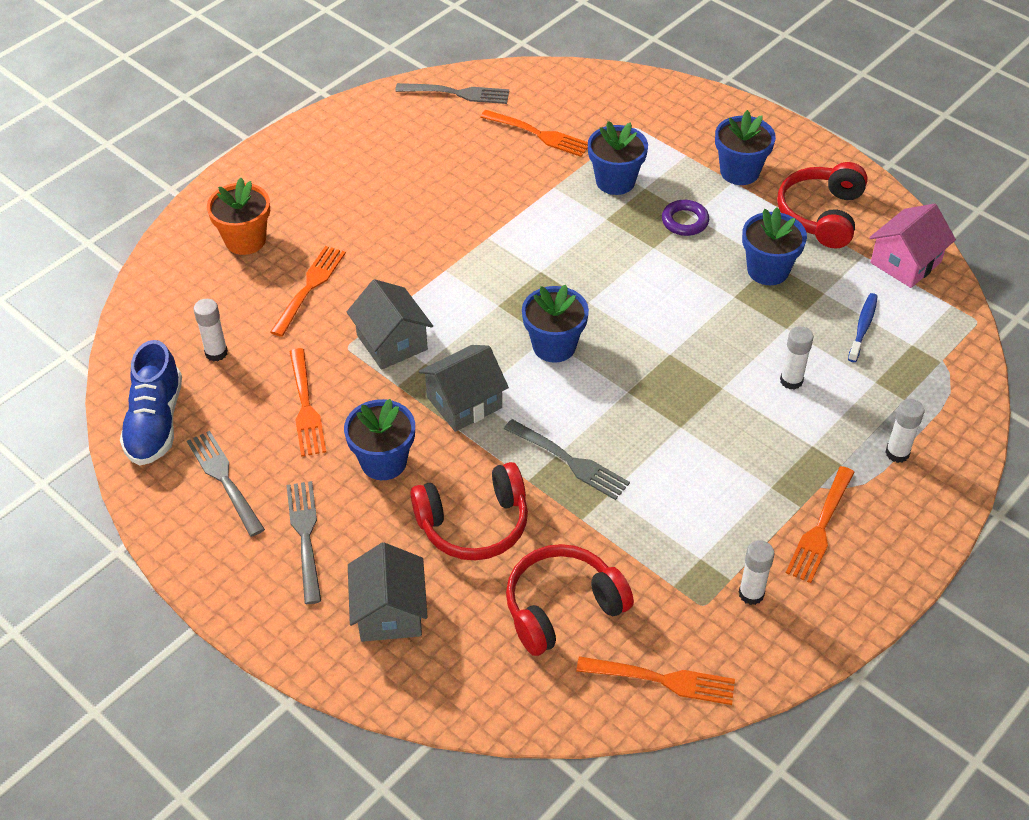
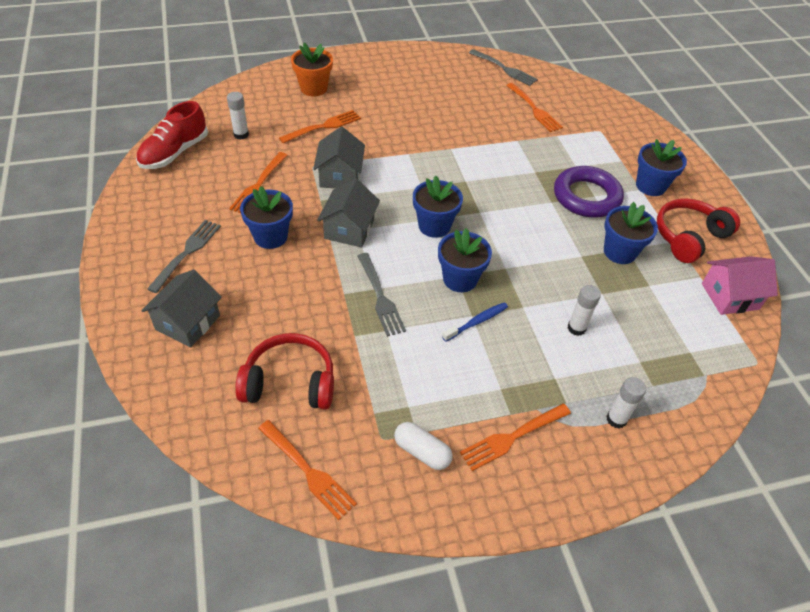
camera: 30 degrees right, 0 degrees up
blue shoe [120,340,182,466] -> red shoe [136,101,208,169]
grey fork [187,431,265,537] -> none
red headphones [410,462,528,560] -> none
grey house [419,345,509,432] -> grey house turned 75 degrees counterclockwise [317,178,380,248]
blue flower pot [588,121,648,195] -> blue flower pot moved to [438,228,492,292]
purple ring [662,200,709,236] -> purple ring [554,166,624,218], size x1.91
white glue stick [739,540,774,605] -> white capsule [394,422,453,470]
blue toothbrush [848,293,878,362] -> blue toothbrush moved to [442,302,508,342]

